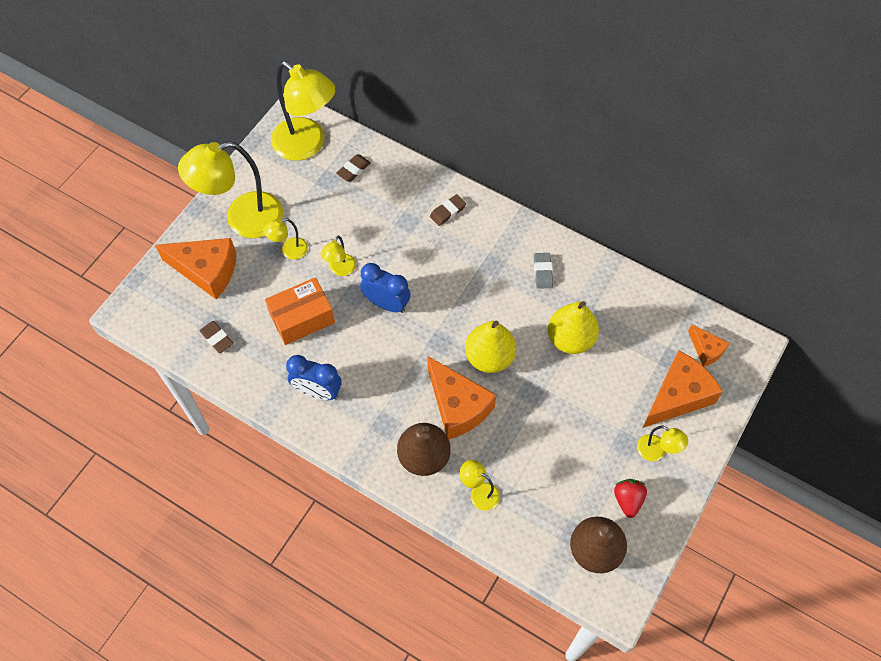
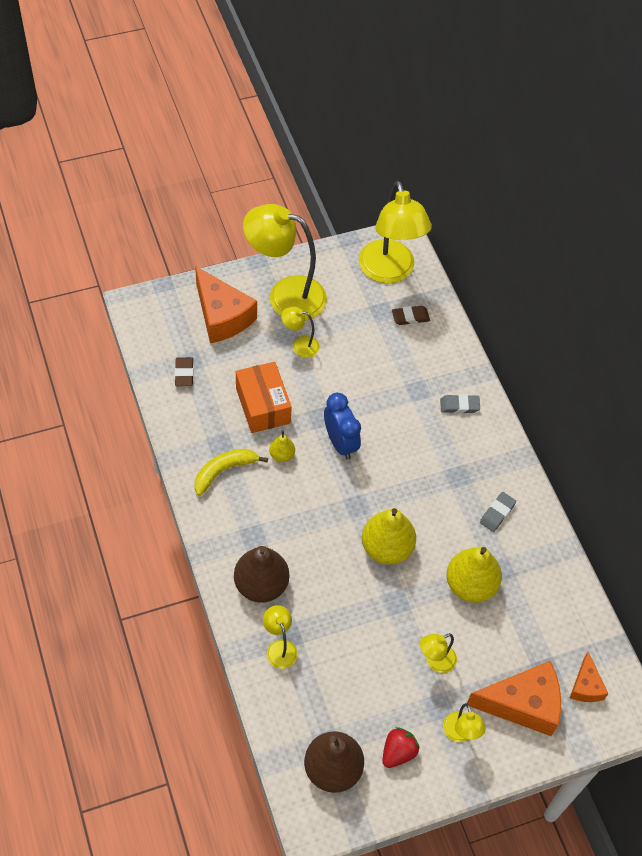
camera: 35 degrees right, 5 degrees down
orange box [265,277,335,345] -> orange box turned 60 degrees clockwise [236,362,292,433]
blue clock [286,355,342,400] -> yellow banana [194,449,268,496]
yellow lamp [321,236,356,276] -> yellow lamp moved to [420,633,457,673]
orange cheese [427,356,496,439] -> none
brown eraser [430,194,466,226] -> grey eraser [440,394,480,414]
none -> yellow pear [269,430,295,462]

